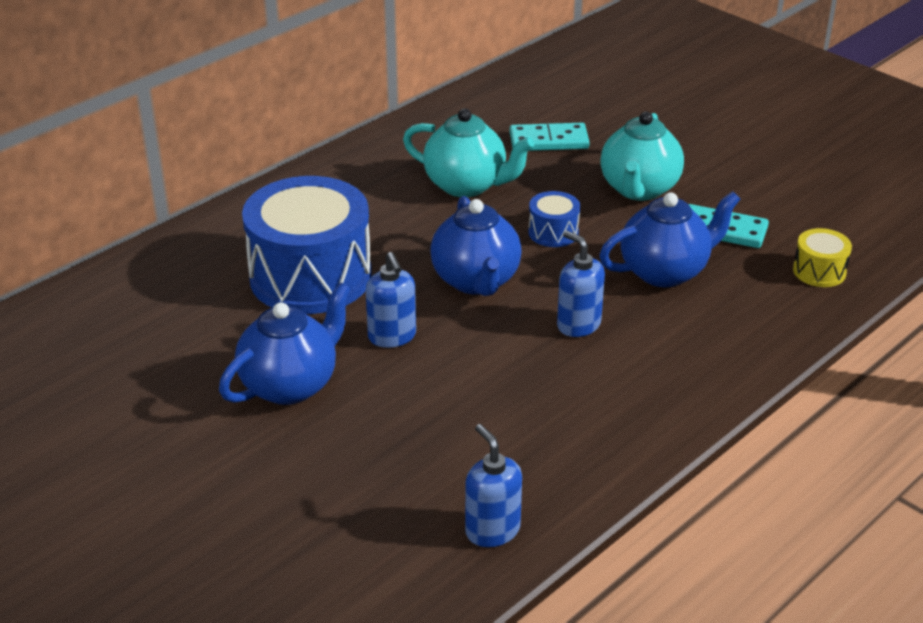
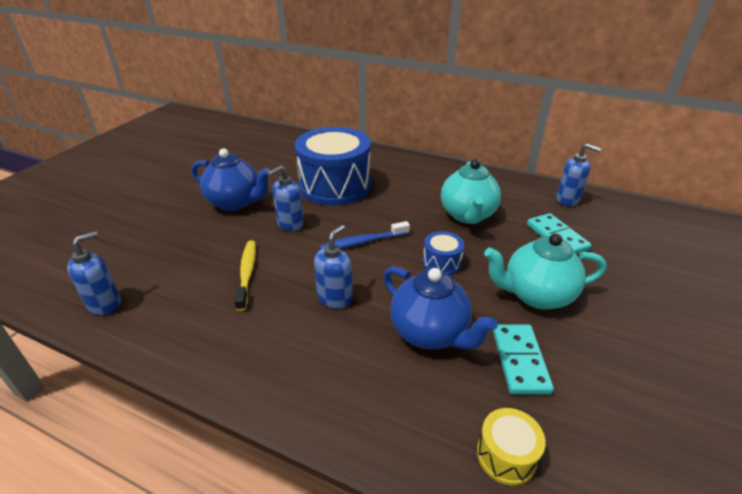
camera: 70 degrees right, 0 degrees up
blue teapot [430,196,522,296] -> blue toothbrush [320,221,410,249]
none -> yellow toothbrush [234,241,256,311]
none -> blue soap dispenser [556,143,602,206]

